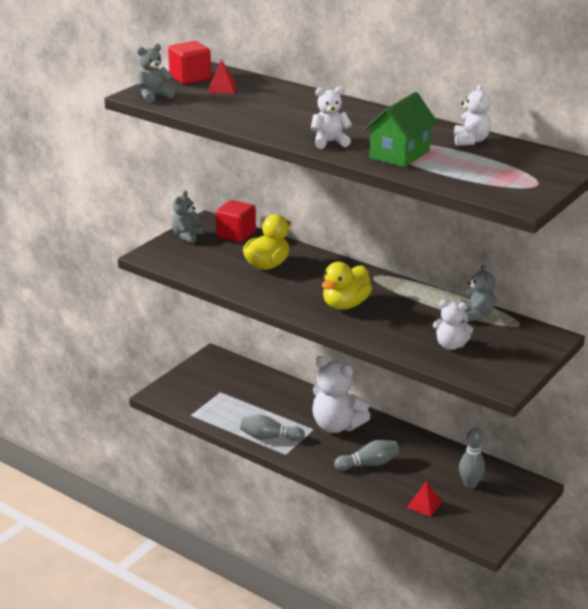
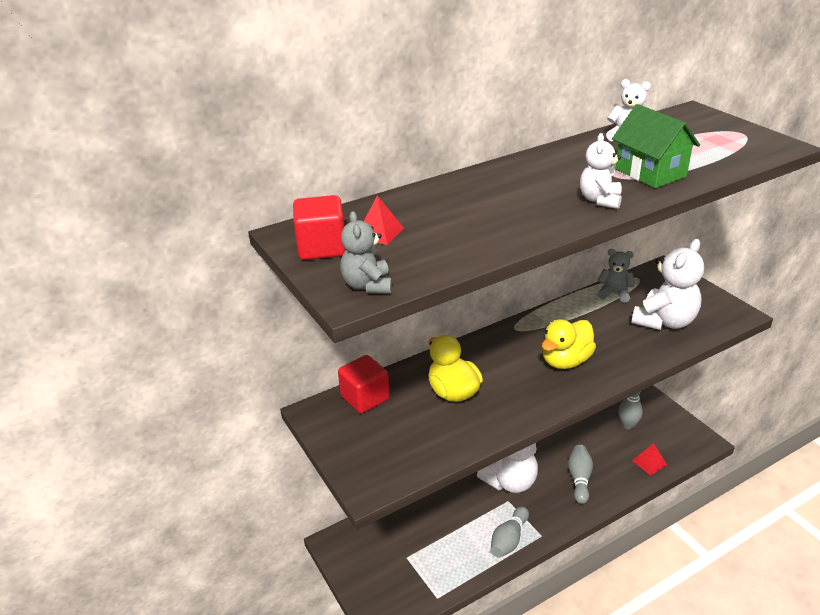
camera: 65 degrees left, 5 degrees up
grey teddy bear [171,190,204,243] -> none
yellow duck [322,262,372,309] -> yellow duck turned 75 degrees clockwise [542,319,596,369]
white teddy bear [433,300,473,350] -> white teddy bear [631,239,704,330], size x1.77

